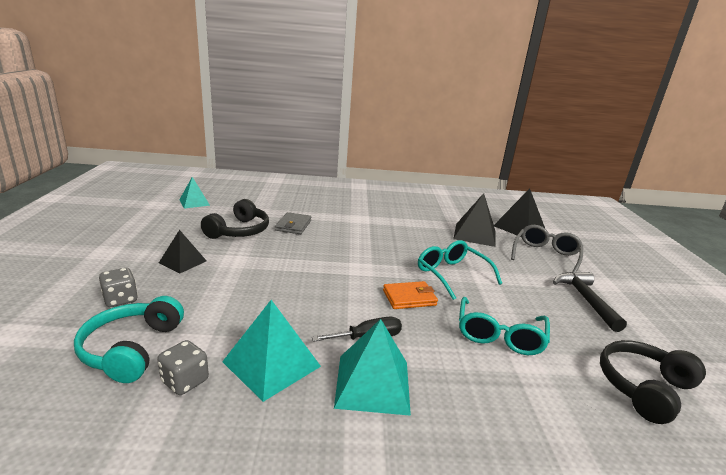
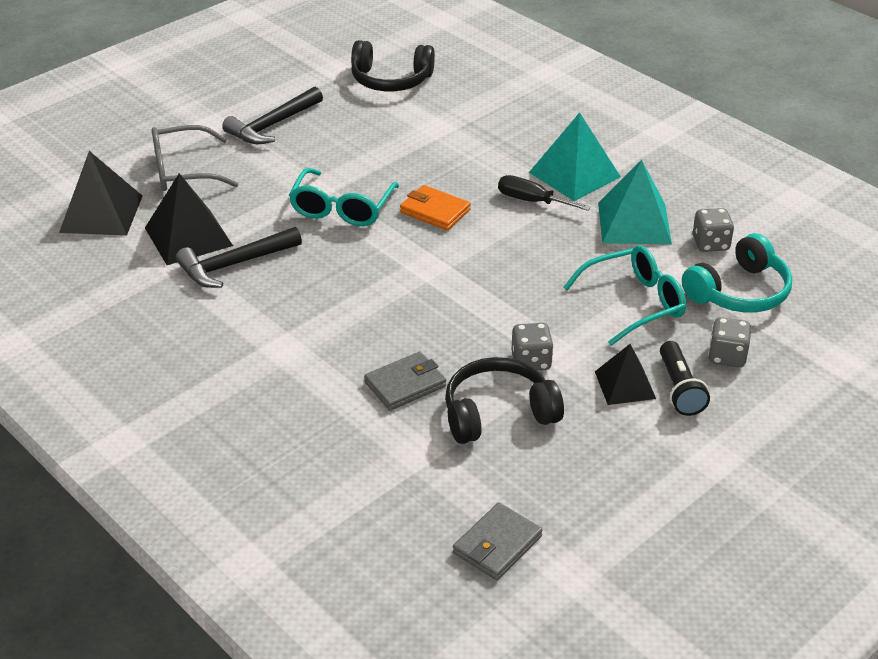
camera: 130 degrees left, 15 degrees up
turquoise pyramid [179,177,210,209] -> grey wallet [453,503,543,580]
turquoise glasses [459,297,550,355] -> turquoise glasses moved to [563,245,686,346]
none -> black hammer [176,227,302,288]
none -> grey dice [512,323,554,370]
none -> black flashlight [660,341,710,416]

